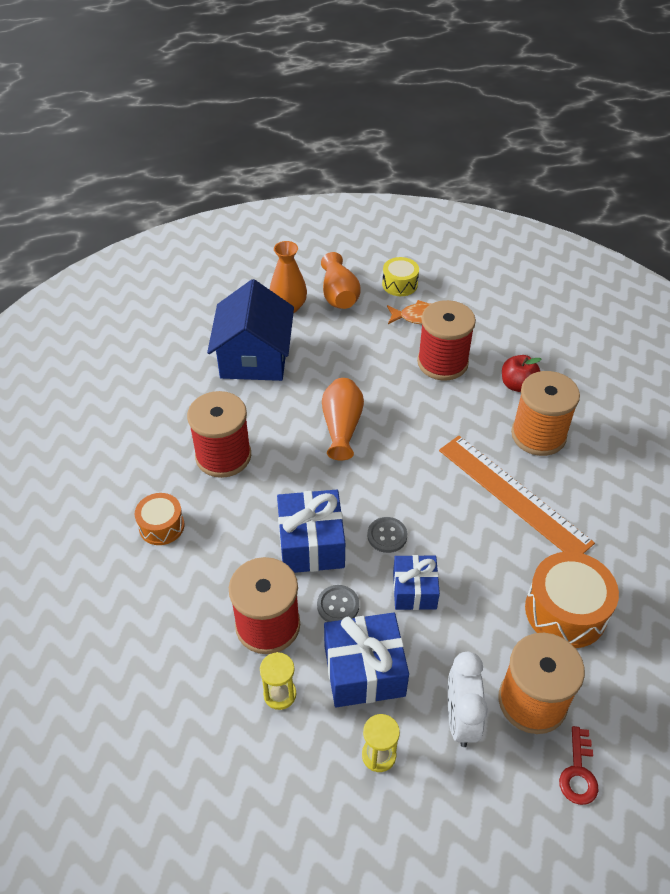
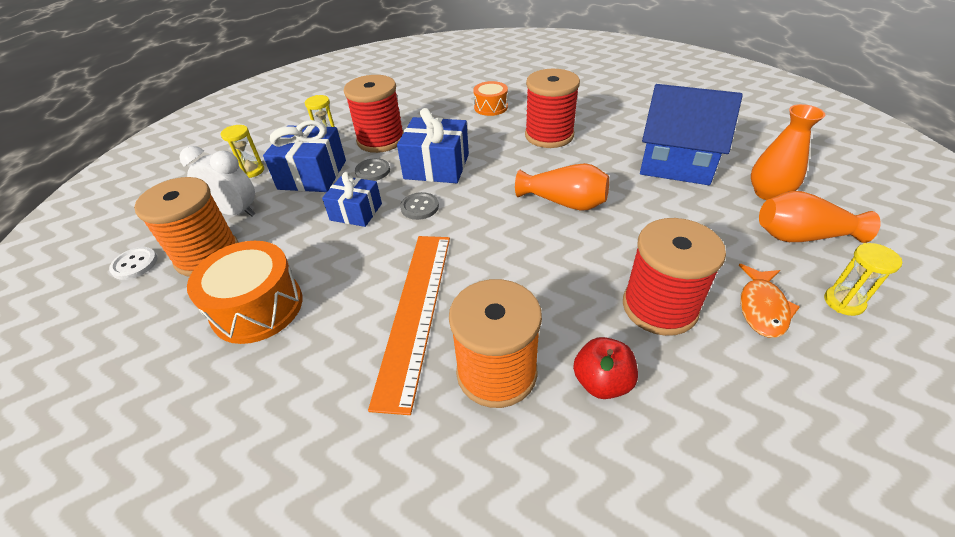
camera: 110 degrees right, 5 degrees down
yellow drum [382,257,419,296] -> yellow hourglass [824,243,902,316]
orange ruler [439,436,595,554] -> orange ruler turned 60 degrees counterclockwise [368,236,450,415]
red key [559,726,599,805] -> white button [109,247,157,280]

